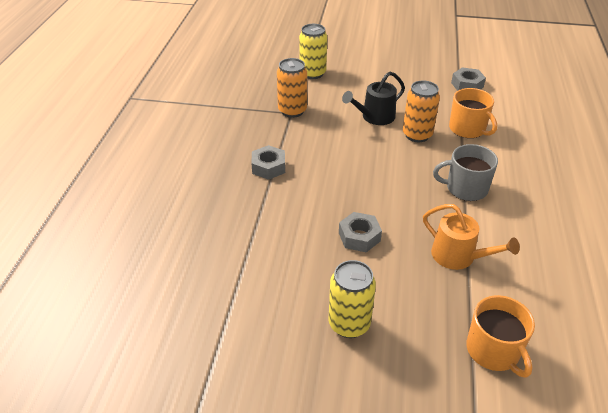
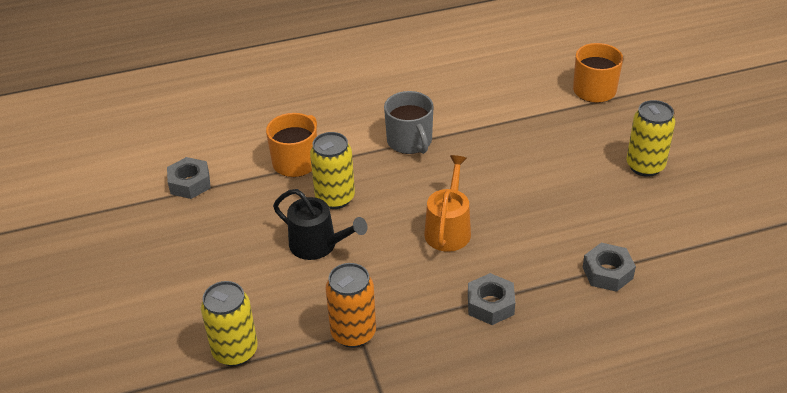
camera: 115 degrees left, 0 degrees up
grey nut [339,212,382,252] -> grey nut moved to [583,243,636,292]
orange can [403,80,440,142] -> yellow can [310,132,355,209]
orange watering can [423,204,520,270] -> orange watering can moved to [424,155,471,252]

